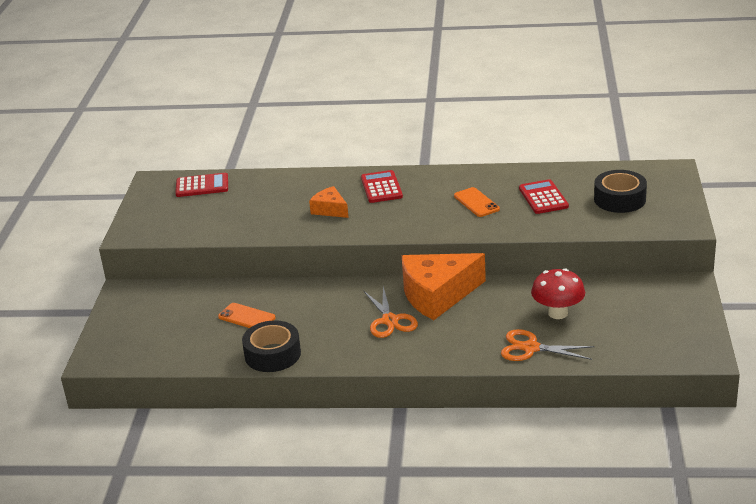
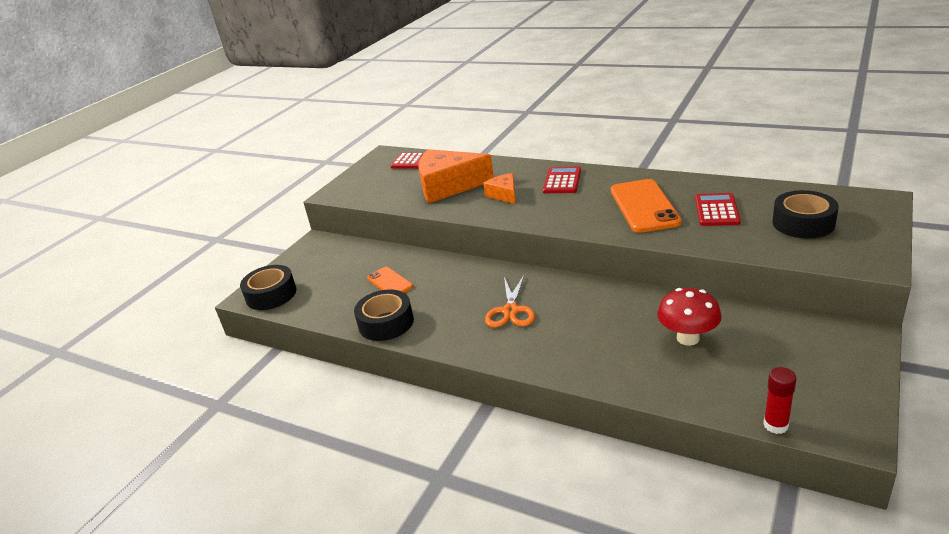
camera: 25 degrees right, 0 degrees up
orange cheese [402,253,486,320] -> orange cheese moved to [418,149,494,203]
orange phone [454,187,500,217] -> orange phone [611,179,682,233], size x1.80
orange scissors [501,329,594,361] -> none
none -> black tape [240,265,296,310]
none -> red glue stick [763,367,797,434]

